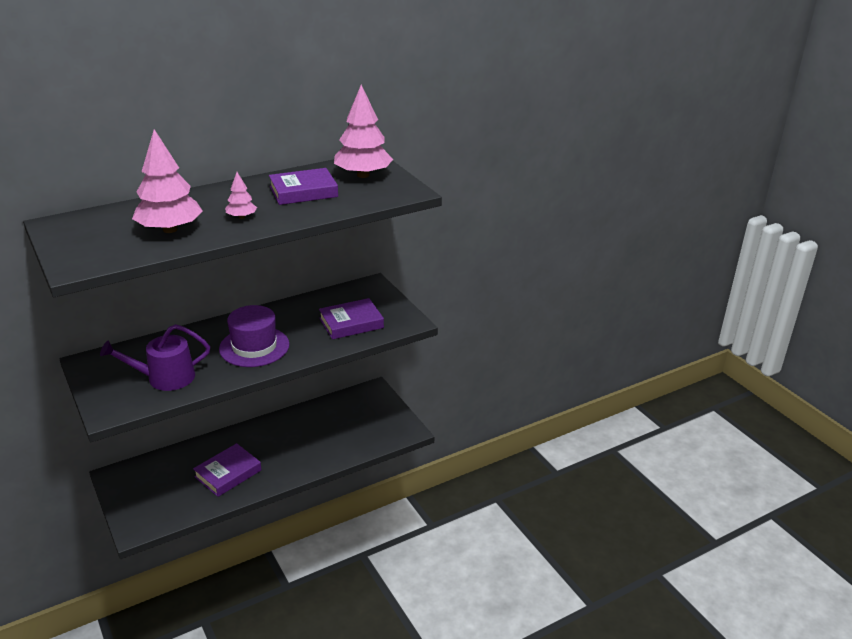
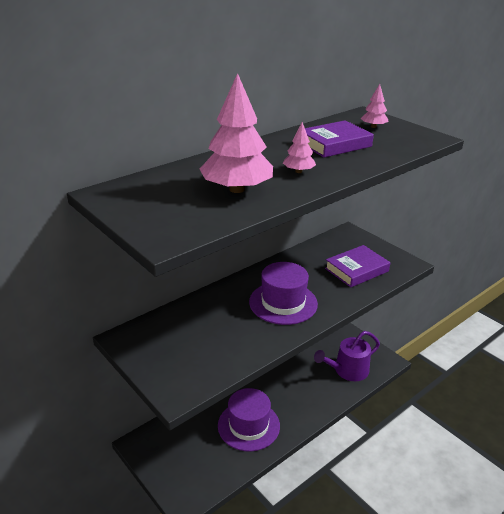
camera: 10 degrees left, 0 degrees up
purple watering can [100,324,210,391] -> purple watering can moved to [314,331,380,381]
purple book [193,443,262,497] -> purple hat [218,388,280,451]
pink tree [334,85,393,178] -> pink tree [361,84,389,128], size x0.48

